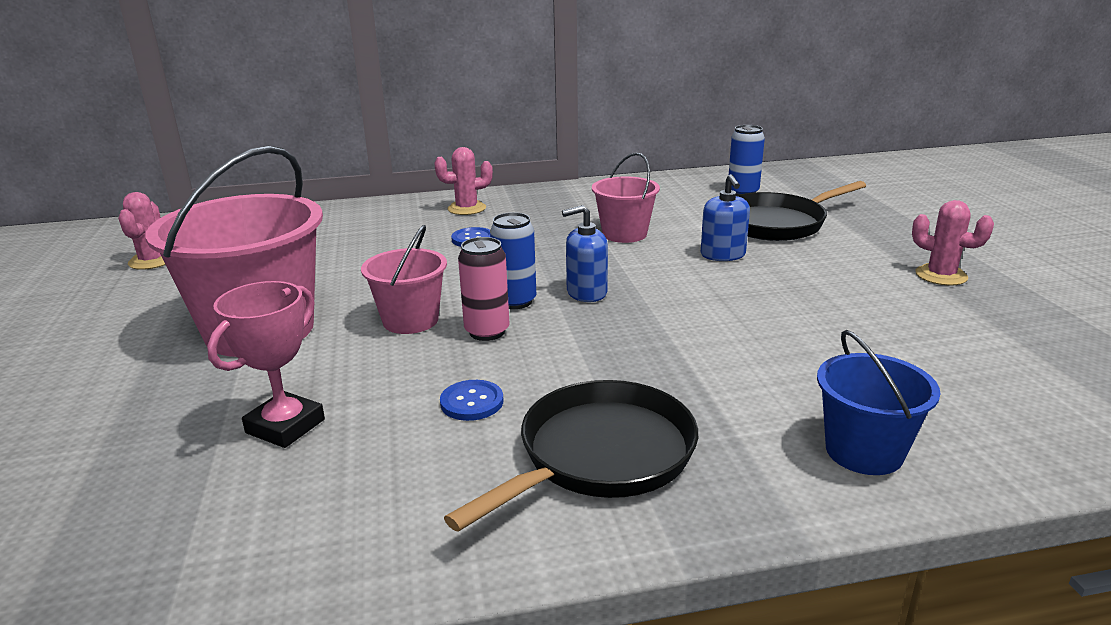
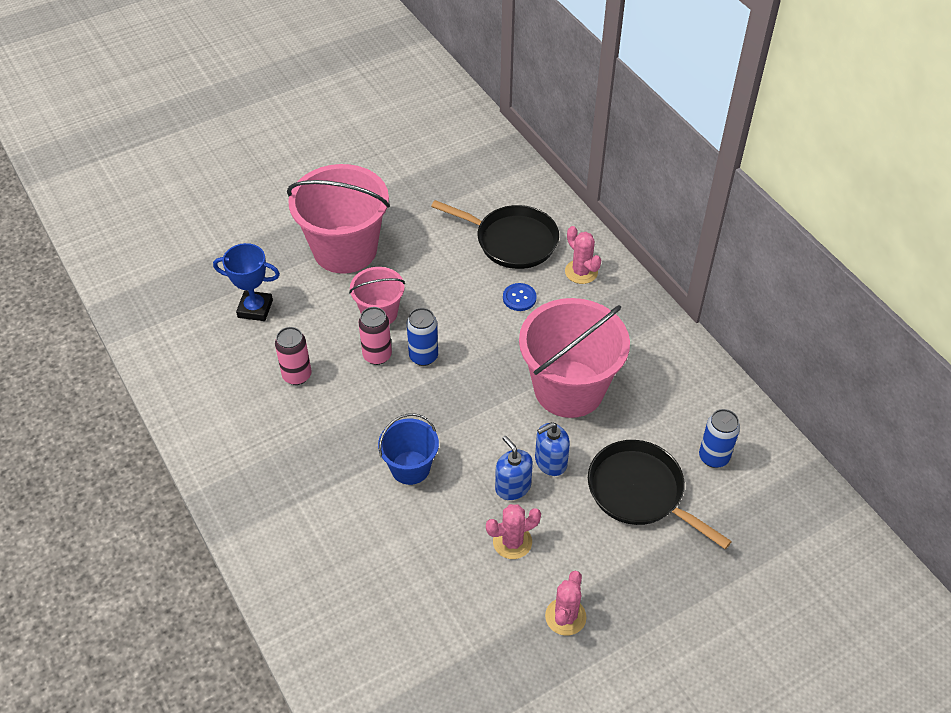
camera: 70 degrees right, 25 degrees up
pink cactus [118,192,165,270] -> pink cactus moved to [486,504,541,559]
pink trophy [207,281,325,448] -> blue trophy [213,243,280,321]
blue button [440,380,503,421] -> pink can [275,327,312,385]
black pan [444,380,698,532] -> black pan moved to [431,200,559,269]
blue soap dispenser [562,205,608,302] -> blue soap dispenser moved to [495,436,533,500]
pink bucket [592,152,660,243] -> pink bucket [519,298,630,418], size x1.87
blue bucket [817,330,941,475] -> blue bucket moved to [378,413,439,485]

